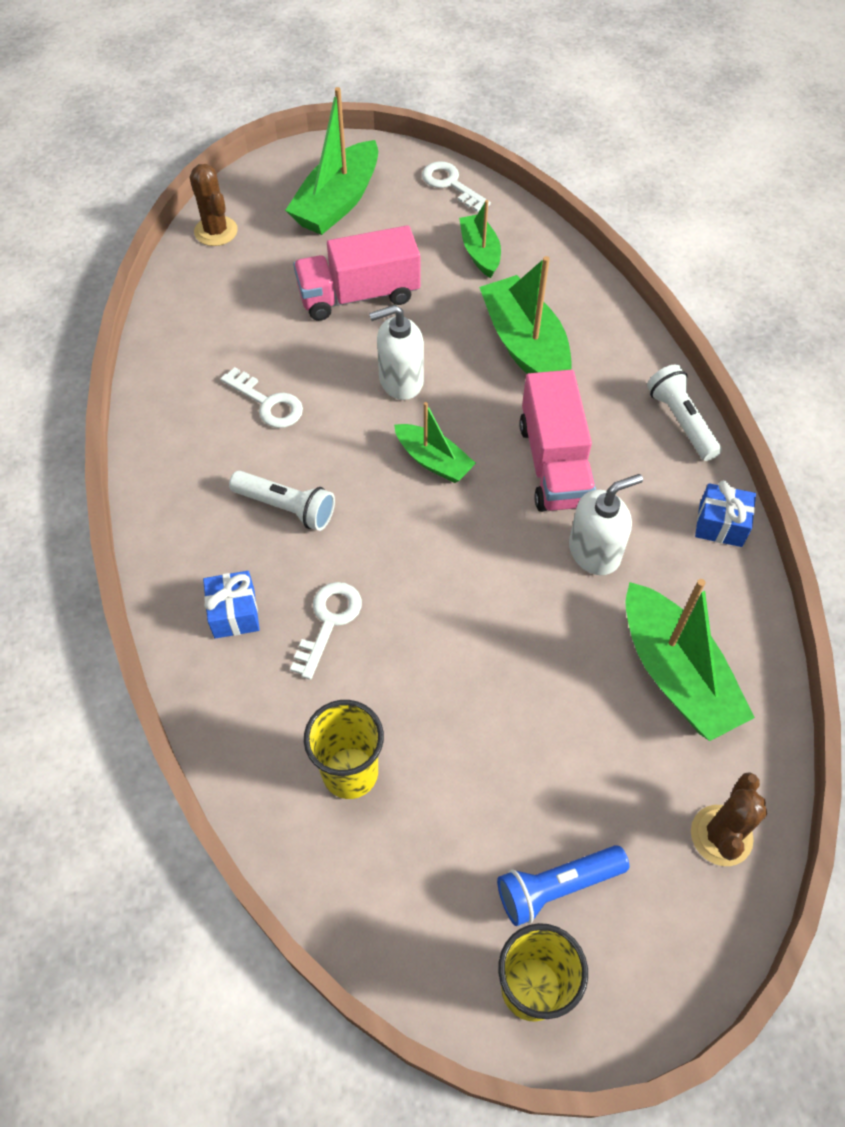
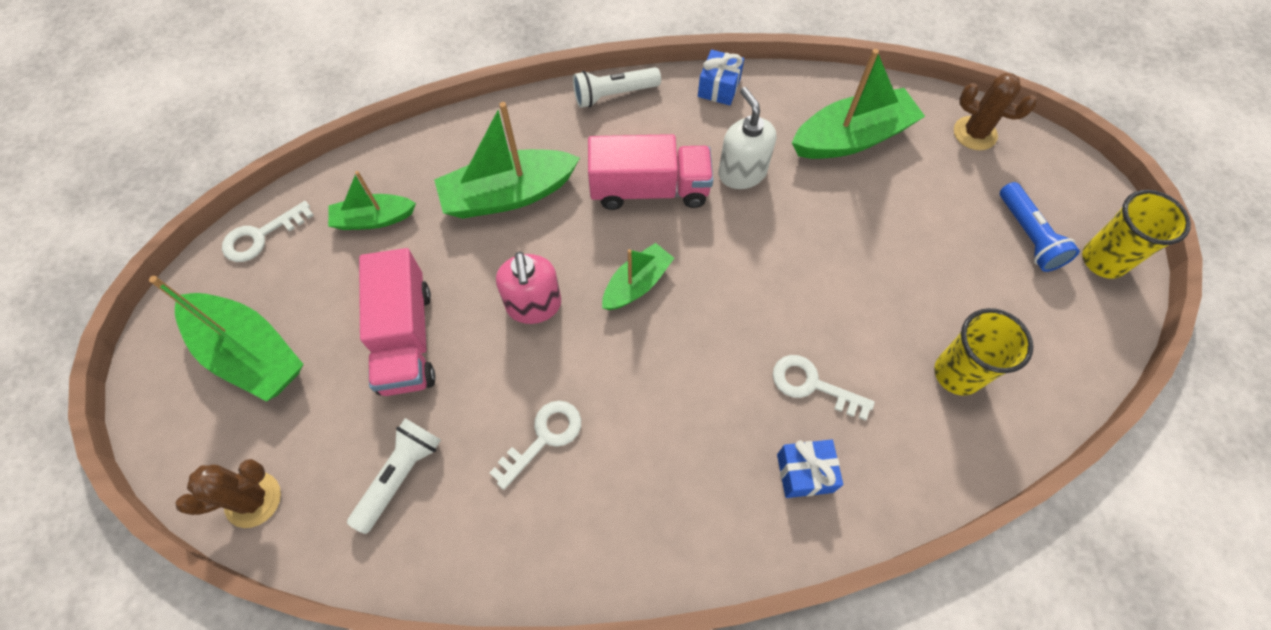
camera: 85 degrees left, 5 degrees up
white flashlight [229,471,335,531] -> white flashlight moved to [347,418,441,534]
white soap dispenser [369,305,424,400] -> pink soap dispenser [496,251,561,324]

